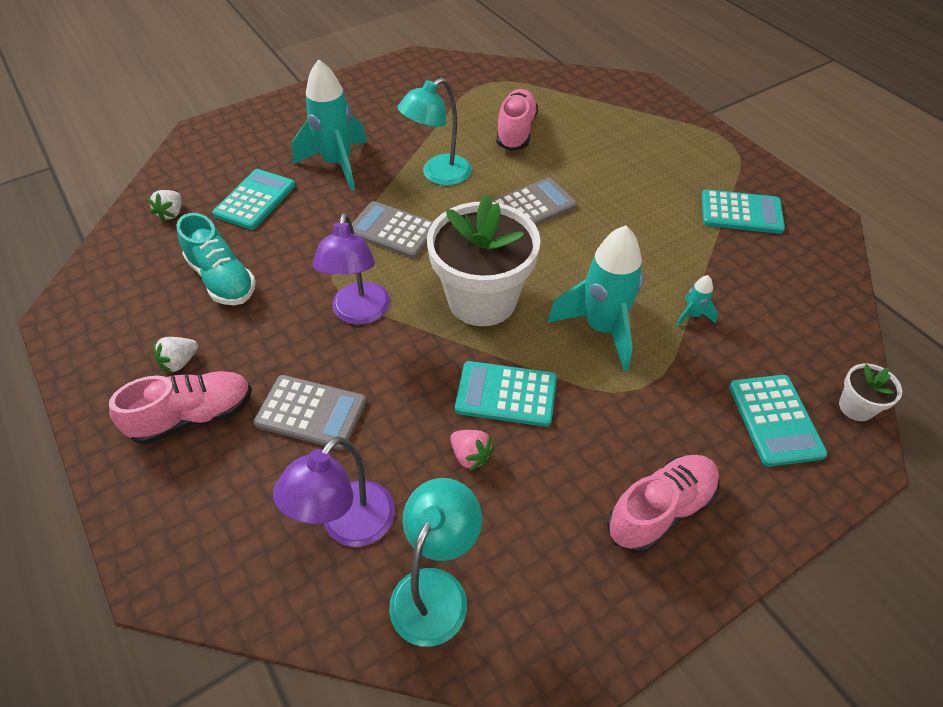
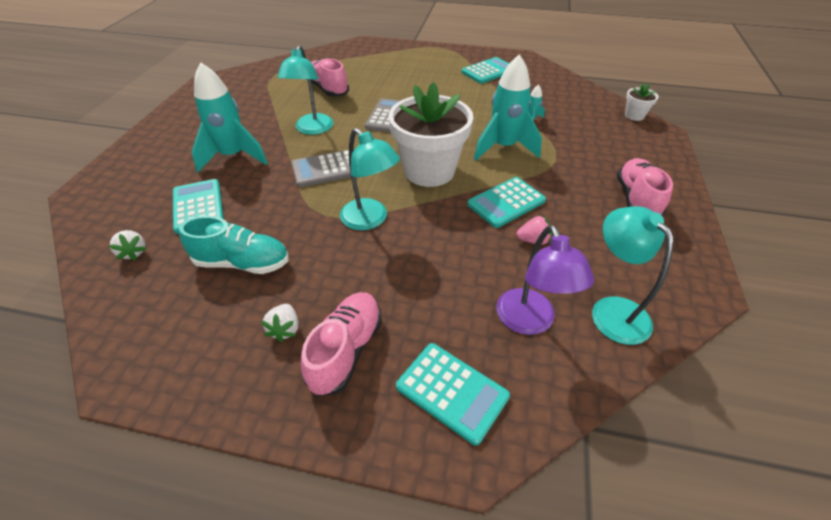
camera: 45 degrees left, 5 degrees down
grey calculator [253,375,367,450] -> none
purple lamp [313,213,390,325] -> turquoise lamp [340,128,400,230]
turquoise calculator [729,375,828,467] -> turquoise calculator moved to [396,343,510,446]

